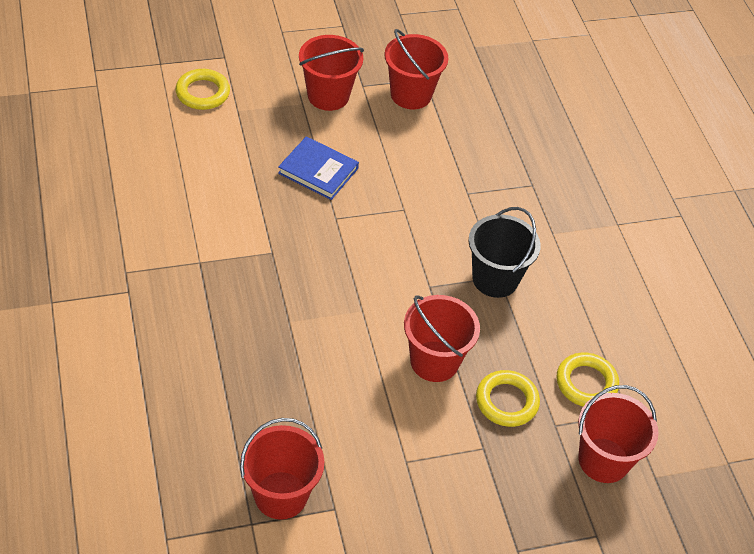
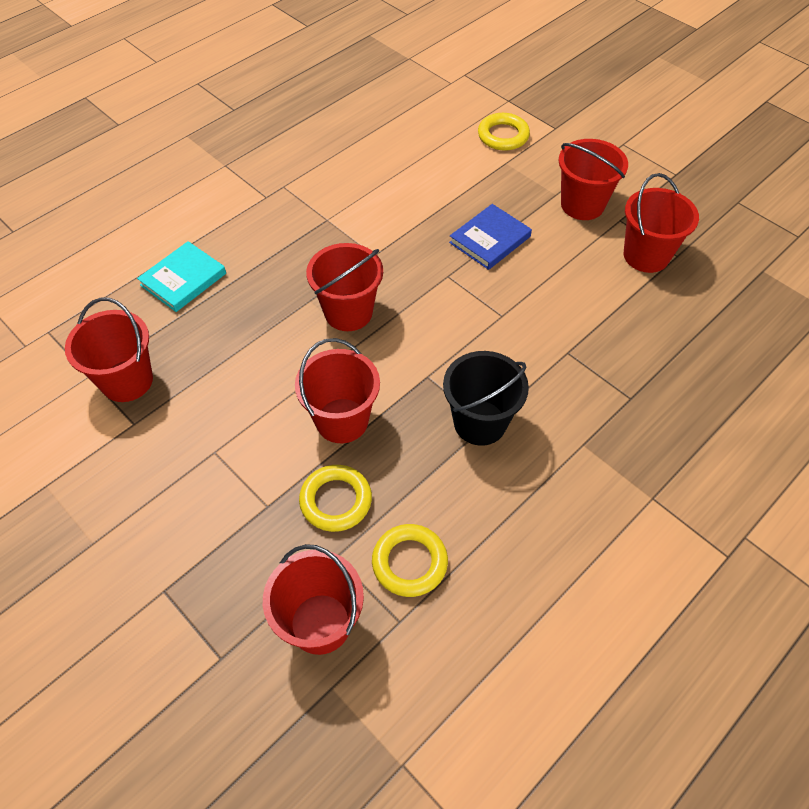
camera: 65 degrees right, 5 degrees up
blue book [278,136,359,200] -> blue book turned 45 degrees clockwise [449,204,532,270]
none -> turquoise book [137,241,226,312]
none -> red bucket [306,243,383,331]

